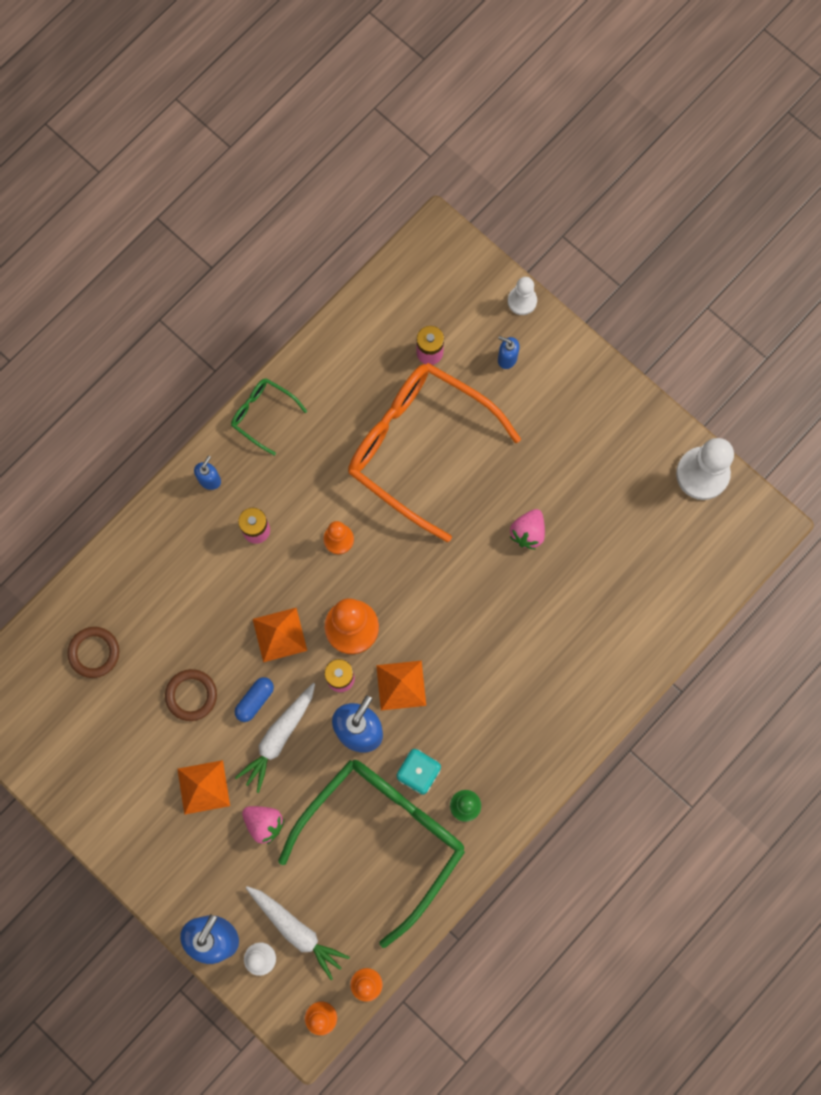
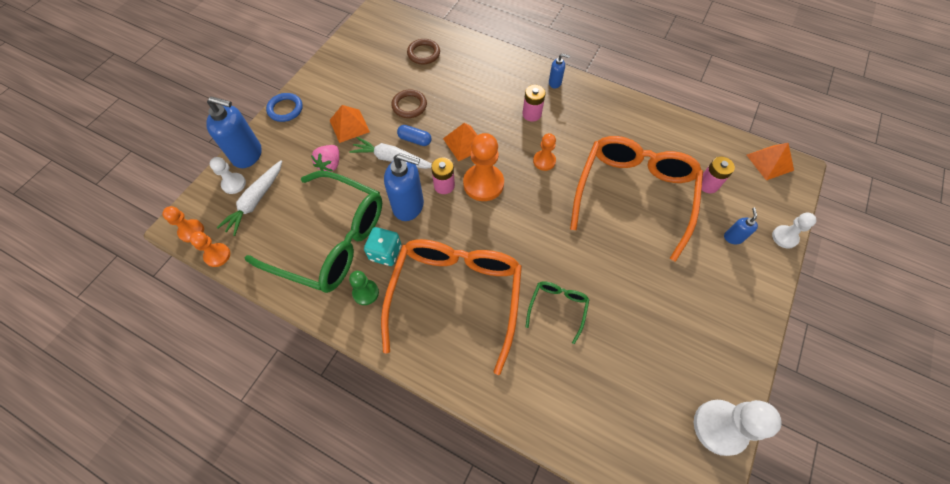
camera: 75 degrees right, 15 degrees down
green glasses [231,378,307,456] -> green glasses moved to [525,281,589,344]
orange pyramid [376,661,426,710] -> orange pyramid moved to [747,143,794,180]
pink strawberry [510,509,545,549] -> none
none -> blue ring [266,93,303,122]
none -> orange glasses [381,239,522,375]

